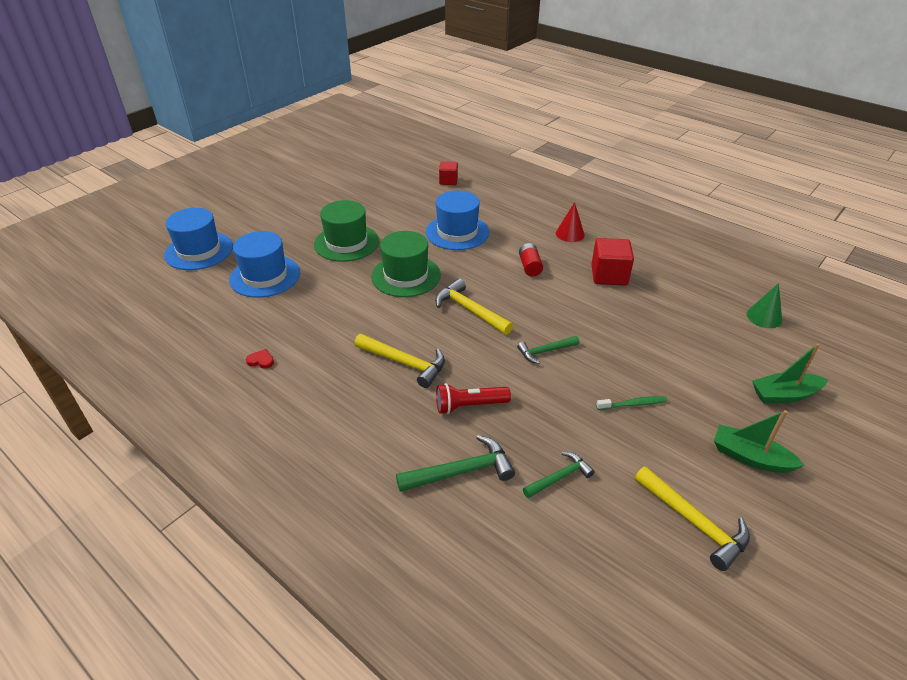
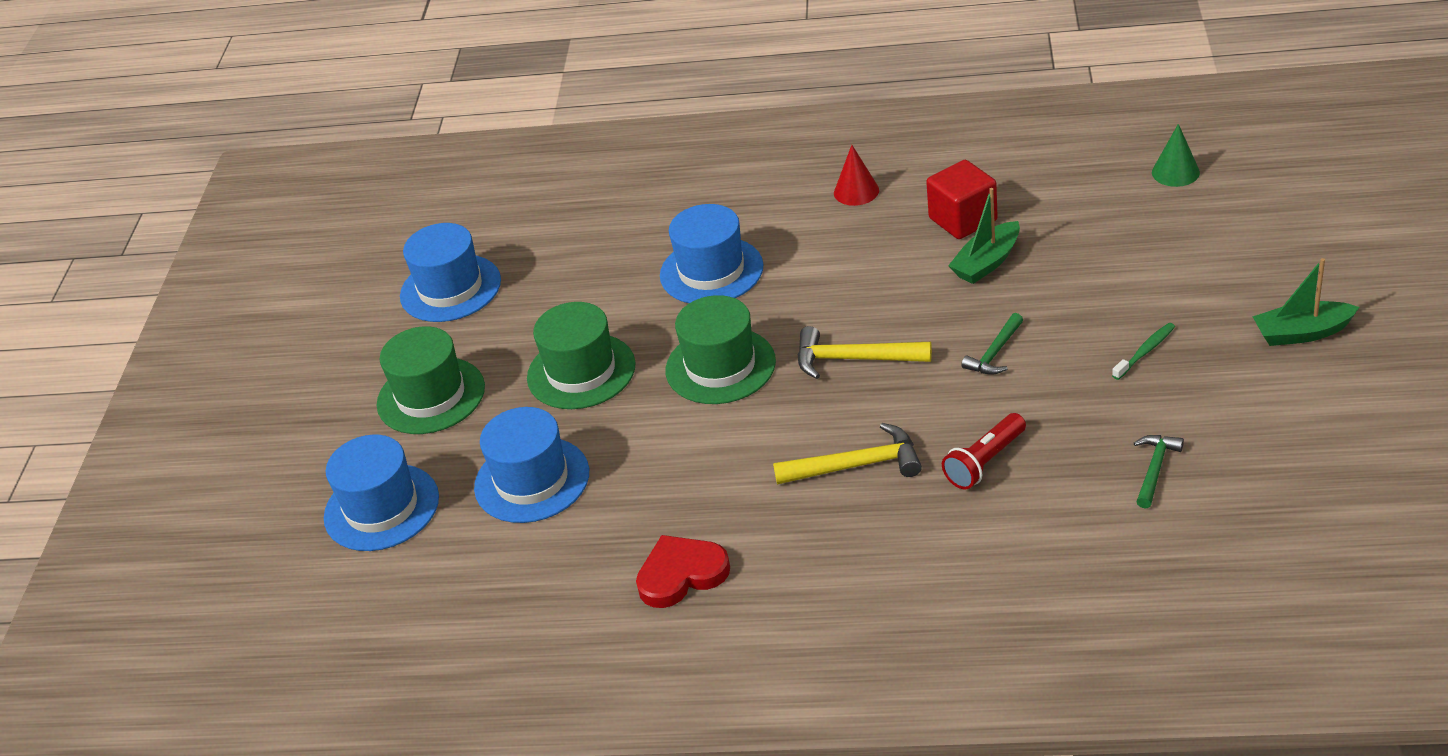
camera: 30 degrees left, 0 degrees up
red heart [246,349,274,369] -> red heart [636,535,730,608], size x2.20
green hammer [396,435,515,492] -> none
red cube [439,161,458,185] -> none
red battery [519,243,543,276] -> none
yellow hammer [635,466,750,571] -> none
green boat [752,343,828,404] -> green boat moved to [948,188,1020,284]
none -> green hat [377,326,485,434]
none -> blue hat [400,223,501,322]

